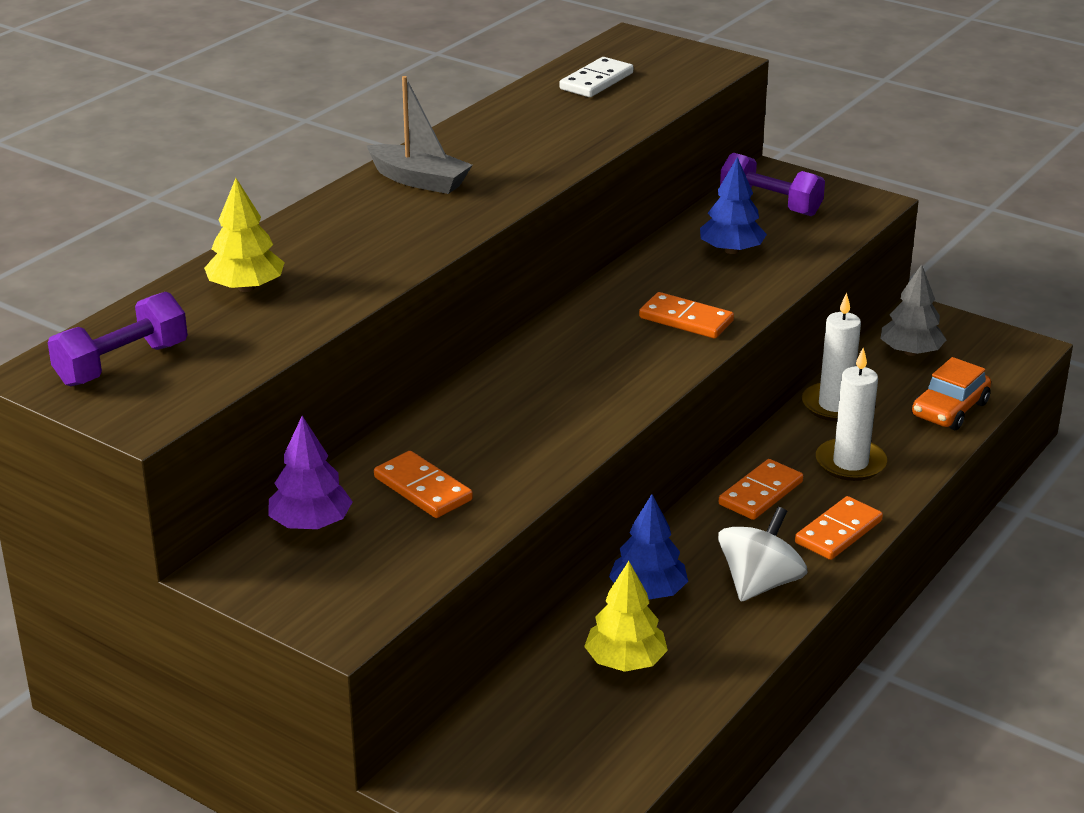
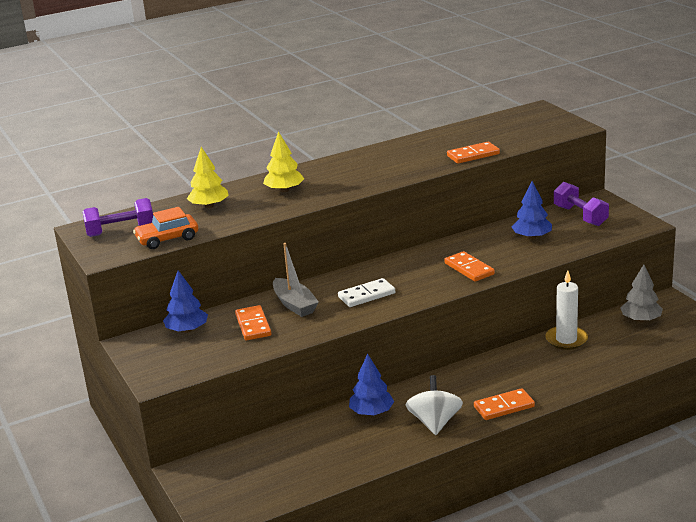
camera: 30 degrees right, 5 degrees down
purple tree [269,416,353,529] -> blue tree [163,270,208,333]
grey boat [367,76,472,194] -> grey boat moved to [273,243,319,317]
white domino [559,57,633,97] -> white domino moved to [338,278,395,307]
yellow tree [584,561,668,672] -> yellow tree moved to [263,131,304,192]
white spinning top [718,507,807,602] -> white spinning top turned 60 degrees counterclockwise [406,375,463,435]
orange domino [719,459,803,520] -> orange domino moved to [447,142,500,164]
white candle [816,348,887,481] -> none
orange car [912,357,991,430] -> orange car moved to [133,207,198,249]

